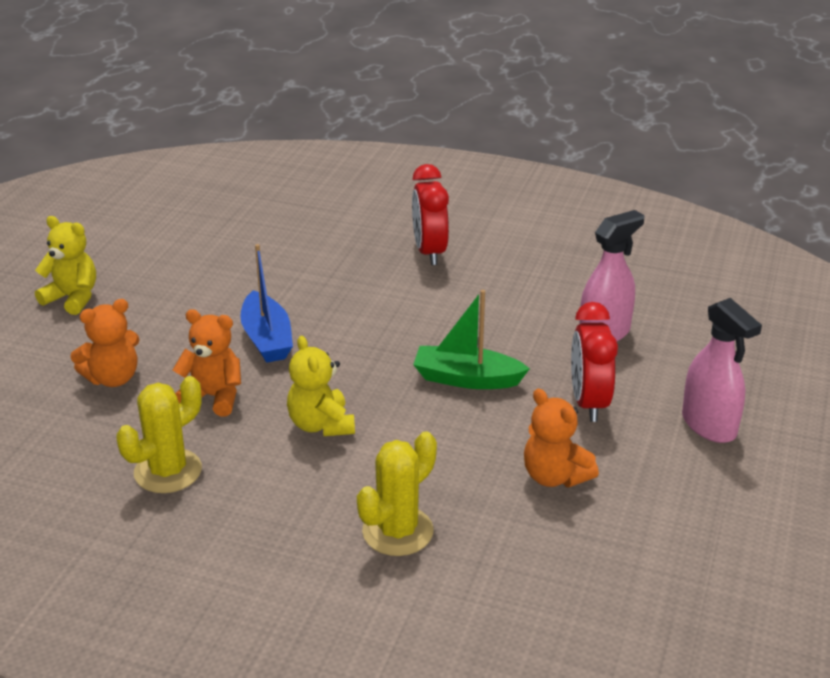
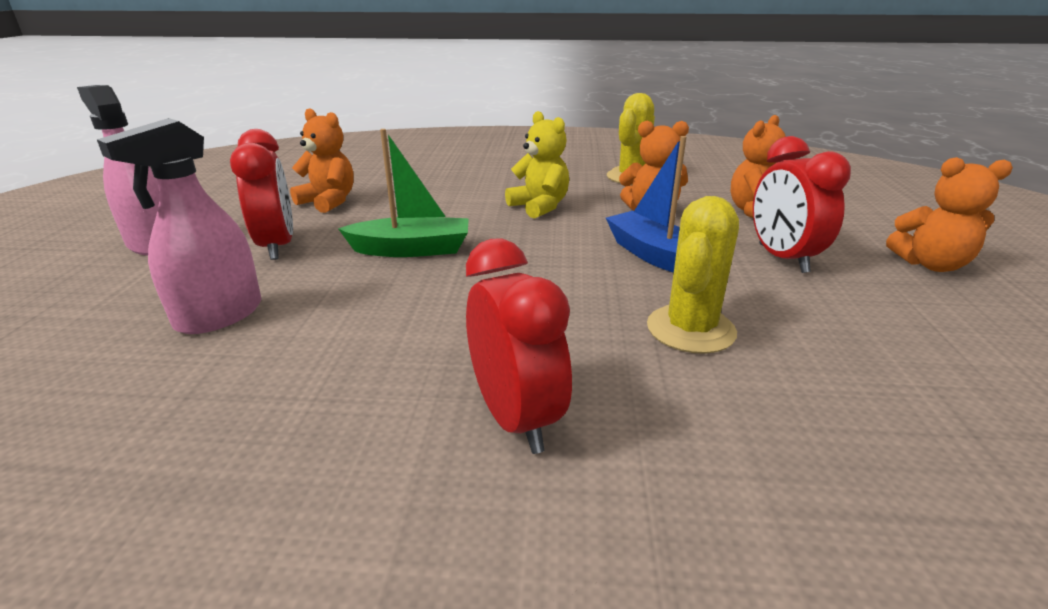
camera: 165 degrees right, 5 degrees down
yellow teddy bear [35,216,96,315] -> orange teddy bear [886,157,1013,272]
yellow cactus [357,431,437,556] -> yellow cactus moved to [647,196,739,354]
none -> red clock [753,136,851,273]

